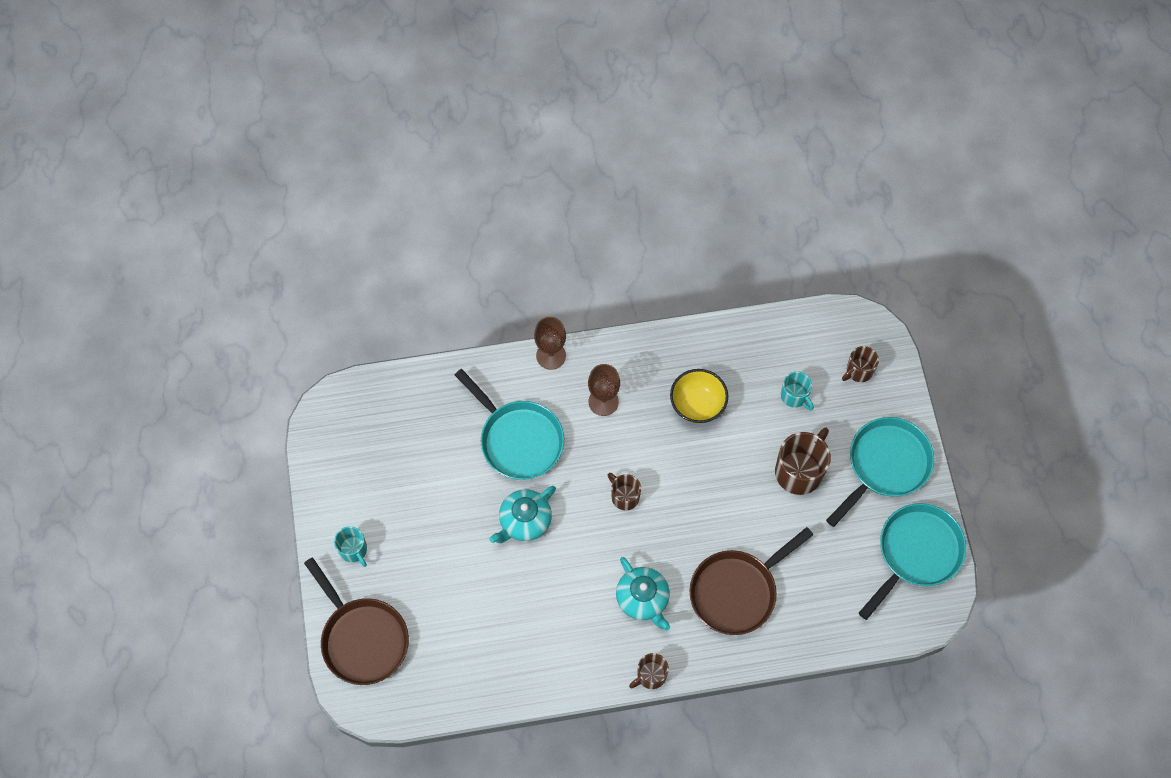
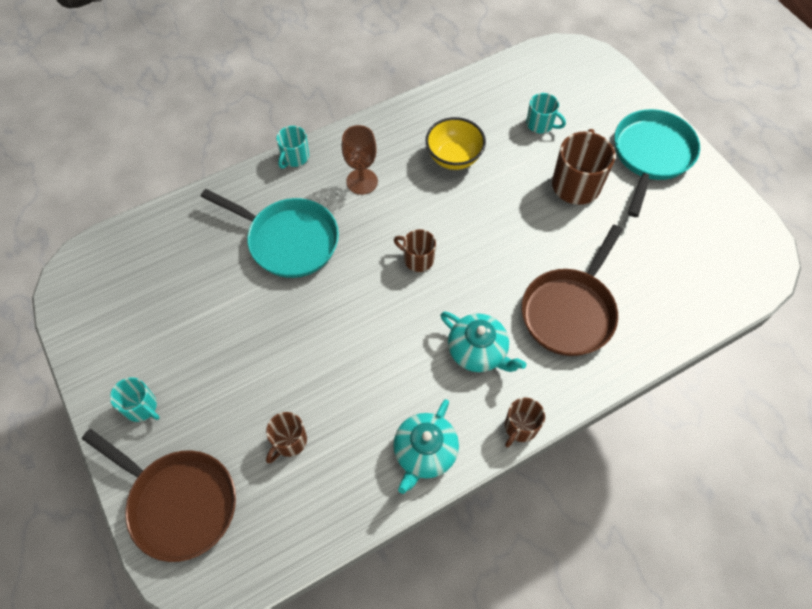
camera: 20 degrees left, 5 degrees down
turquoise teapot [489,486,556,543] -> turquoise teapot moved to [393,399,459,494]
brown goblet [534,317,566,370] -> turquoise mug [276,126,309,169]
brown mug [842,346,879,382] -> brown mug moved to [266,412,307,463]
turquoise pan [859,503,966,620] -> none

